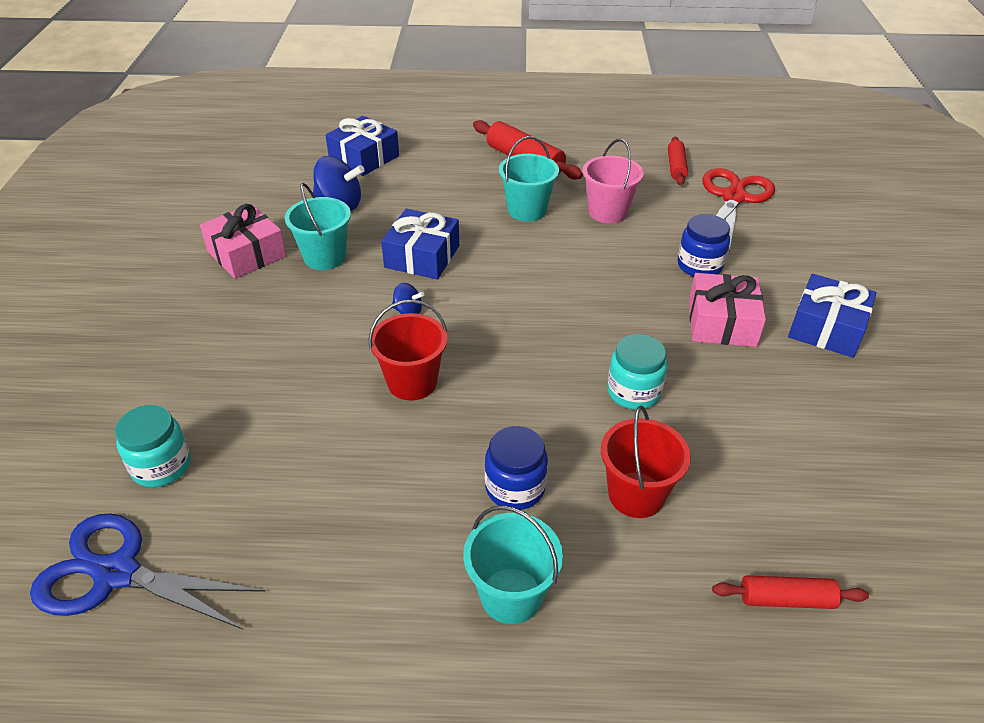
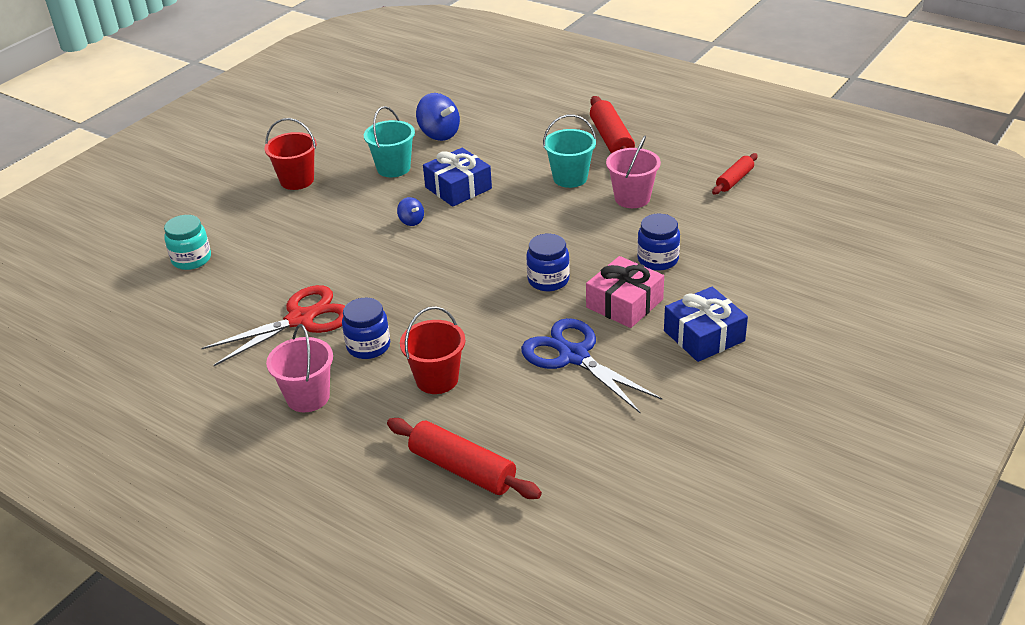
camera: 35 degrees right, 5 degrees down
blue scissors [30,514,266,629] -> blue scissors moved to [521,318,662,413]
pink gift [200,204,287,279] -> none
blue gift [325,116,399,176] -> none
red bucket [369,299,447,401] -> red bucket moved to [264,118,317,190]
turquoise bucket [464,505,563,624] -> pink bucket [266,324,333,412]
turquoise jar [607,334,667,410] -> none
red scissors [703,168,775,251] -> red scissors moved to [202,285,345,366]
red rolling pin [712,575,869,609] -> red rolling pin [387,418,542,499], size x1.65
none -> blue jar [526,234,570,291]

